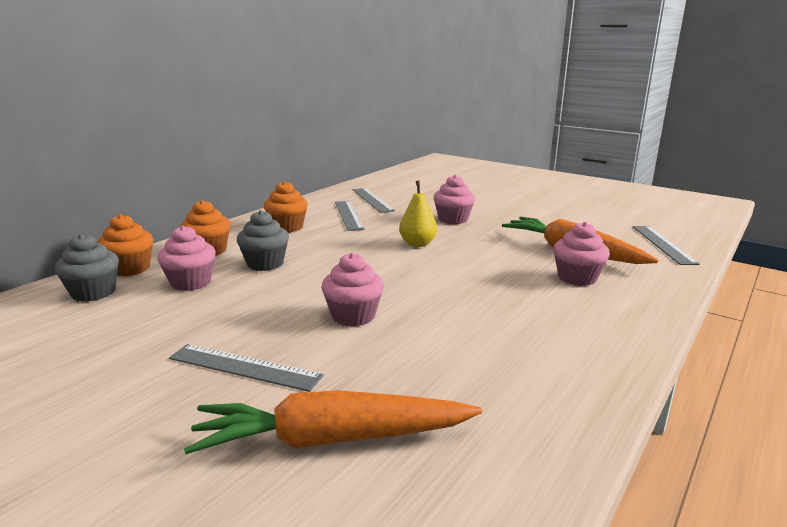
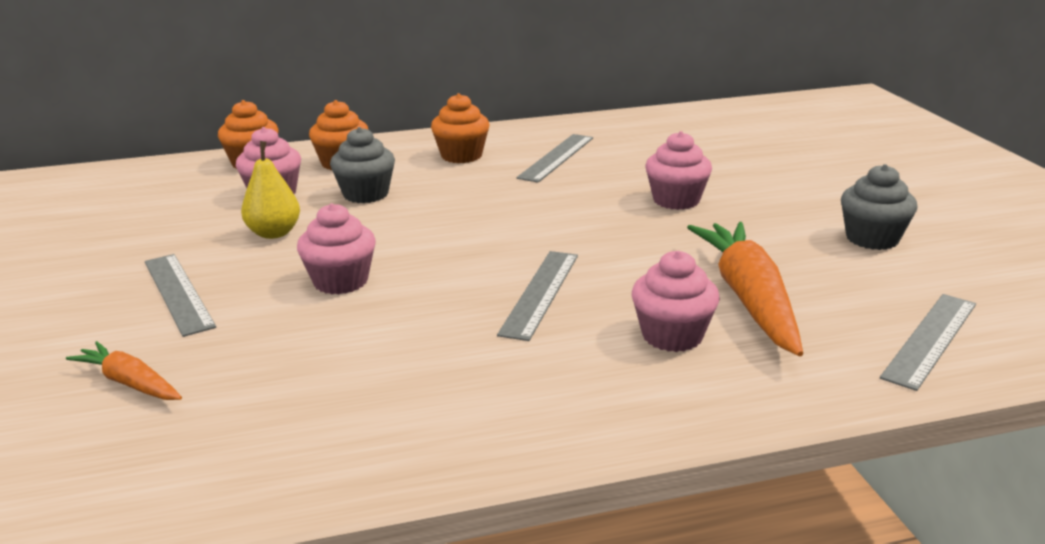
camera: 40 degrees right, 5 degrees up
grey cupcake [55,234,119,302] -> grey cupcake moved to [841,164,917,250]
orange carrot [184,390,482,454] -> orange carrot [66,341,182,400], size x0.53
grey ruler [353,188,395,213] -> grey ruler moved to [497,251,578,341]
yellow pear [399,181,437,247] -> yellow pear moved to [241,141,300,239]

